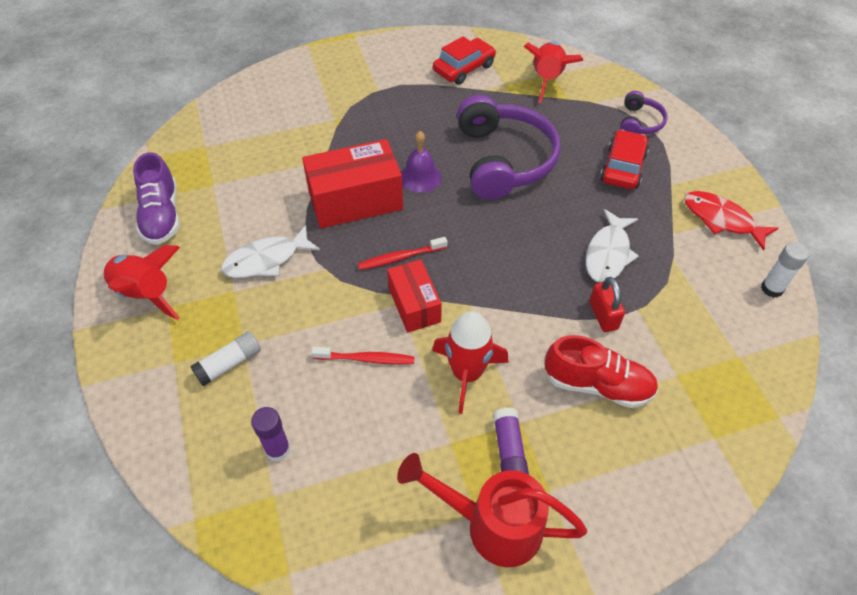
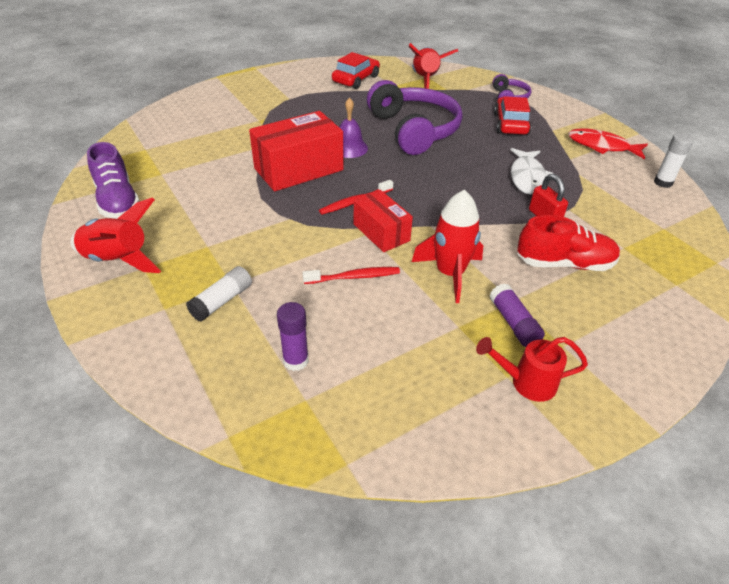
camera: 15 degrees left, 10 degrees down
white fish [221,225,320,278] -> none
red watering can [397,453,587,567] -> red watering can [476,337,588,402], size x0.61

